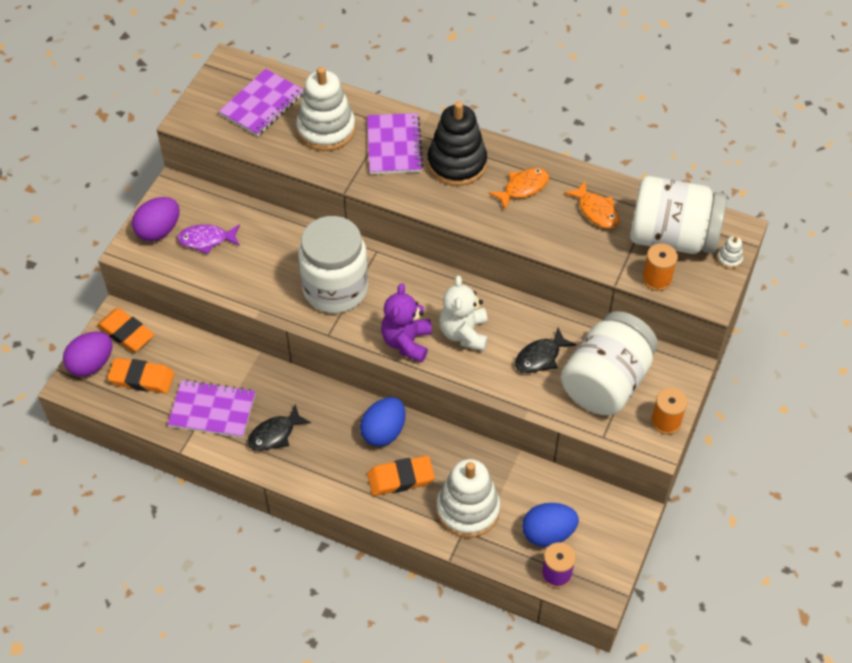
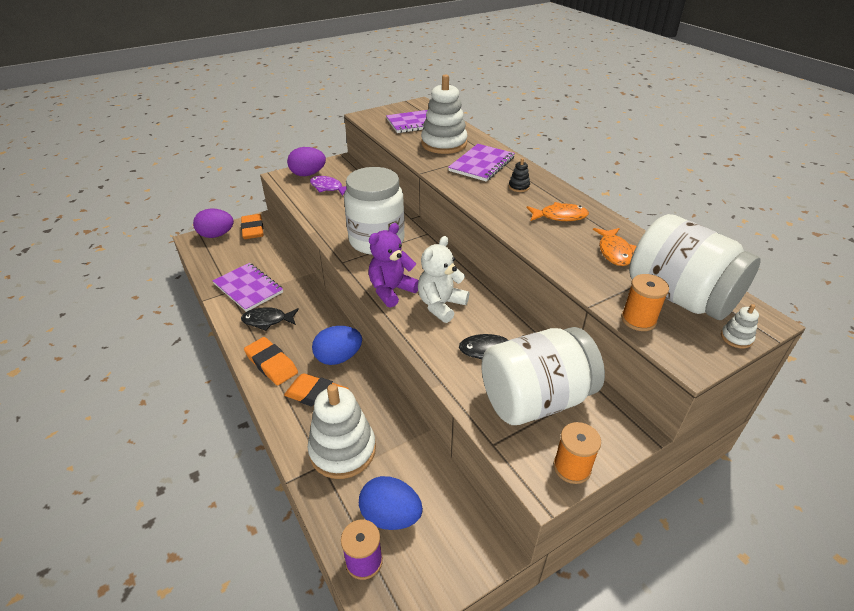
camera: 35 degrees right, 15 degrees down
orange eraser [107,358,174,393] -> orange eraser moved to [244,337,298,386]
black stacking toy [427,101,487,186] -> black stacking toy [509,158,530,192], size x0.40

